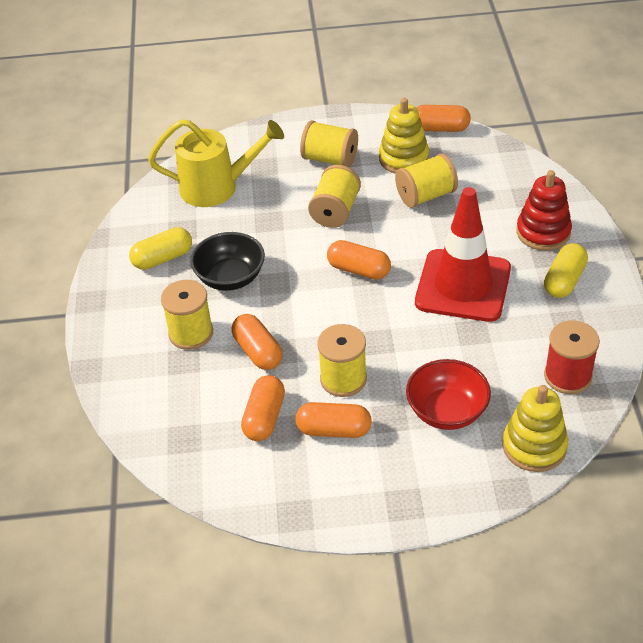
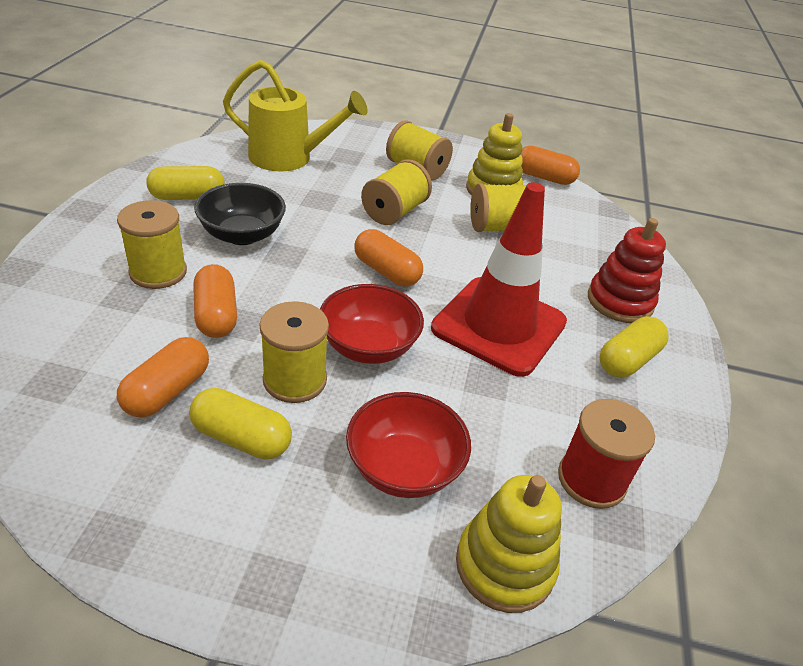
camera: 10 degrees right, 5 degrees down
orange capsule [295,402,372,438] -> yellow capsule [189,388,292,460]
none -> red bowl [320,284,424,364]

